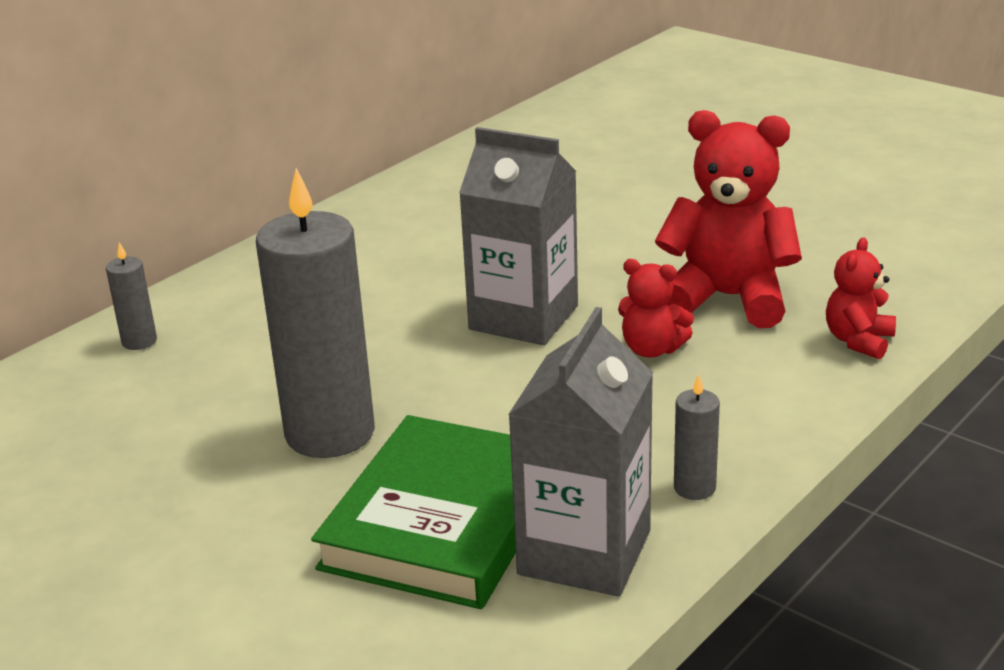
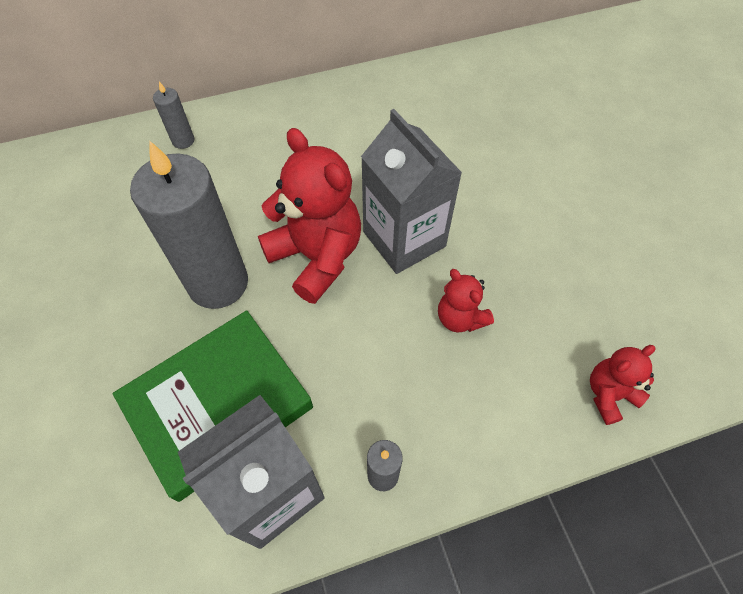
camera: 30 degrees right, 30 degrees up
red teddy bear [655,110,802,328] -> red teddy bear moved to [258,128,361,304]

